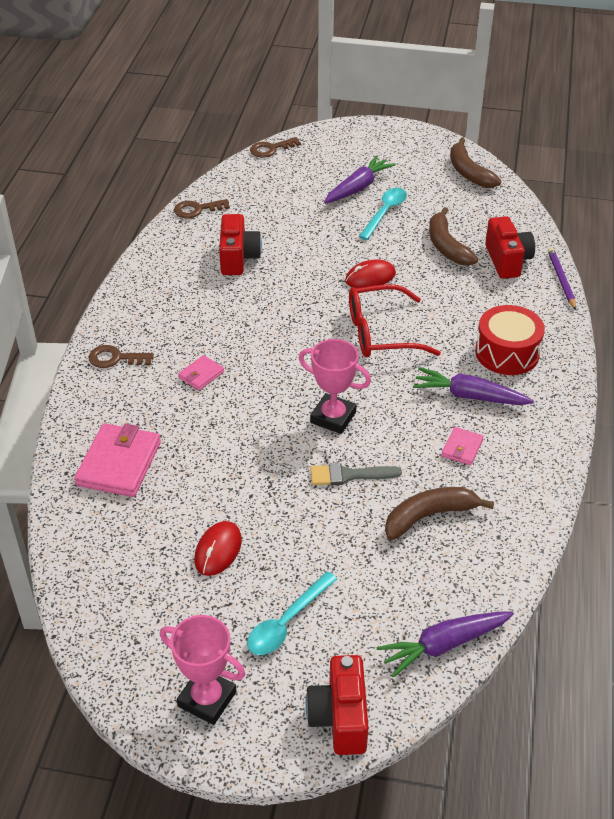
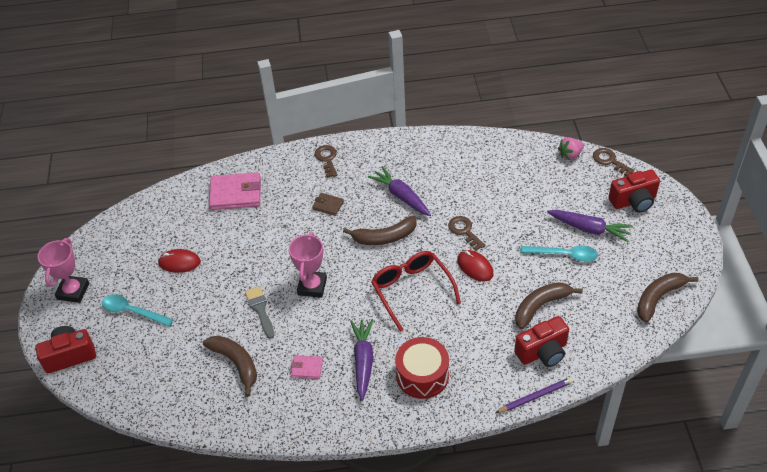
camera: 75 degrees right, 5 degrees up
brown key [174,199,230,218] -> brown key moved to [448,216,485,251]
pink wallet [178,355,224,390] -> brown wallet [312,193,344,216]
red camera [219,214,262,275] -> red camera moved to [608,169,660,212]
purple carrot [376,612,514,678] -> purple carrot moved to [368,166,431,216]
none -> brown banana [343,216,417,245]
none -> pink strawberry [558,137,584,160]

